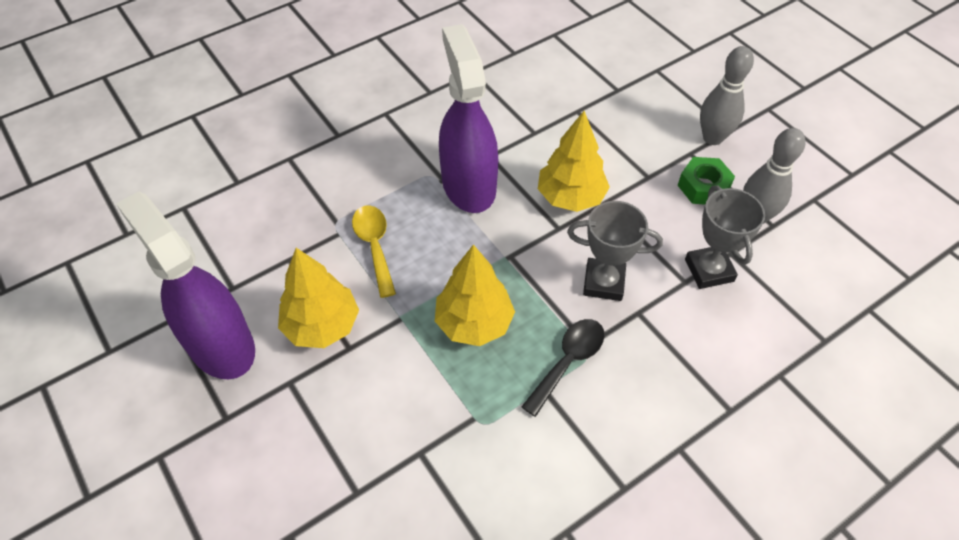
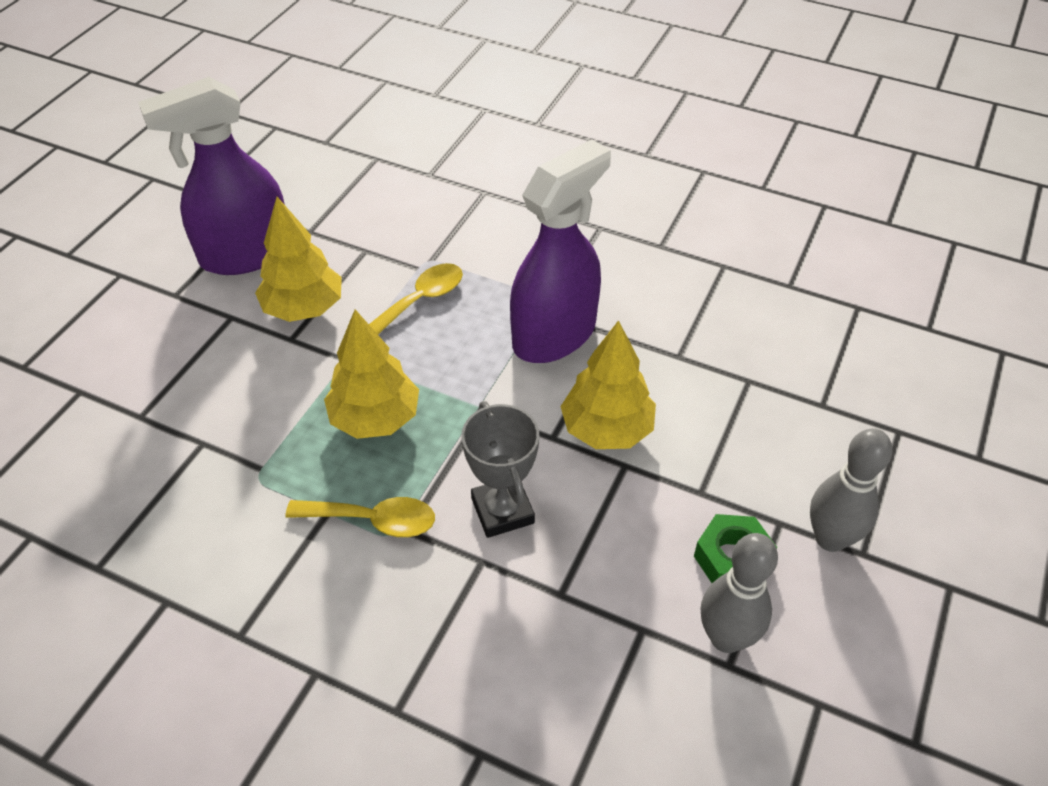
camera: 60 degrees right, 5 degrees down
purple spray bottle [116,191,255,379] -> purple spray bottle turned 135 degrees counterclockwise [138,77,285,275]
black spoon [521,319,605,417] -> yellow spoon [285,497,435,537]
grey trophy [685,185,765,289] -> none

